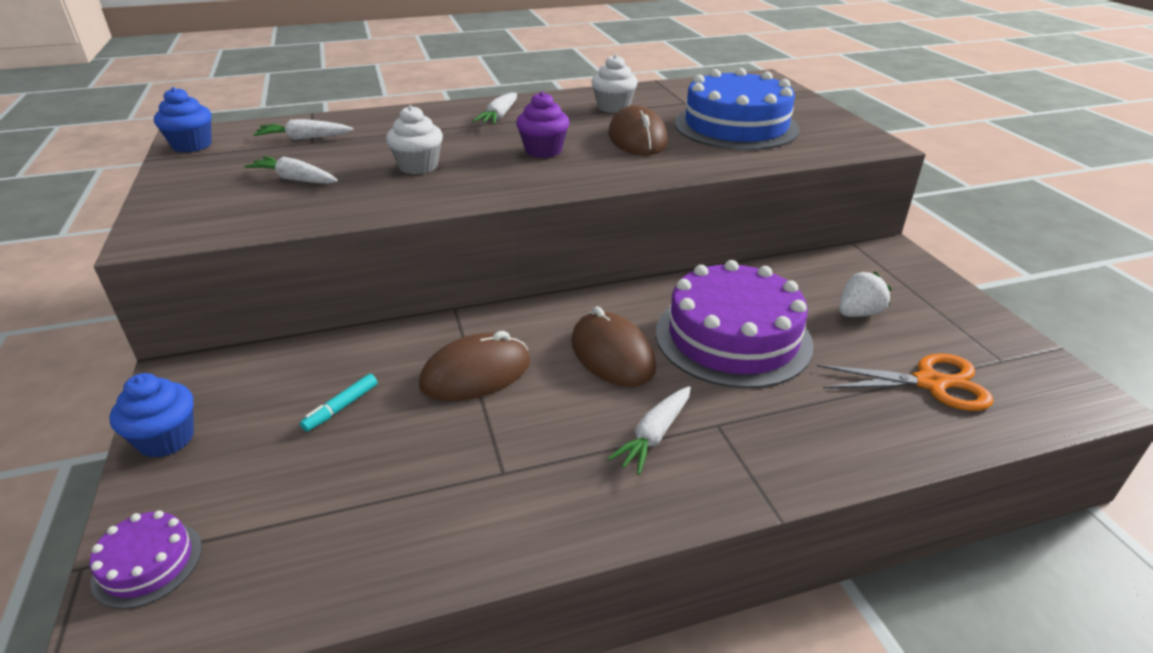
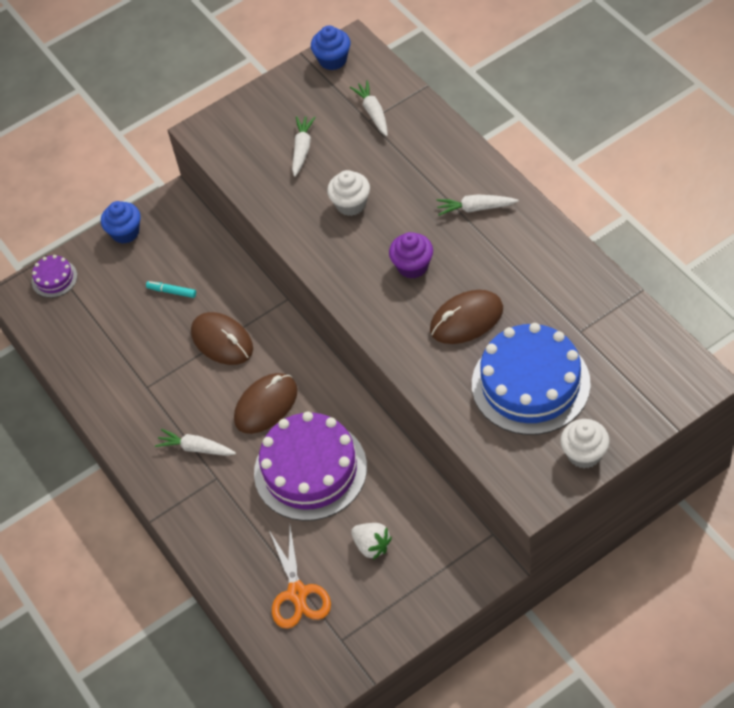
camera: 80 degrees right, 20 degrees up
white cupcake [591,54,638,113] -> white cupcake moved to [560,419,610,469]

